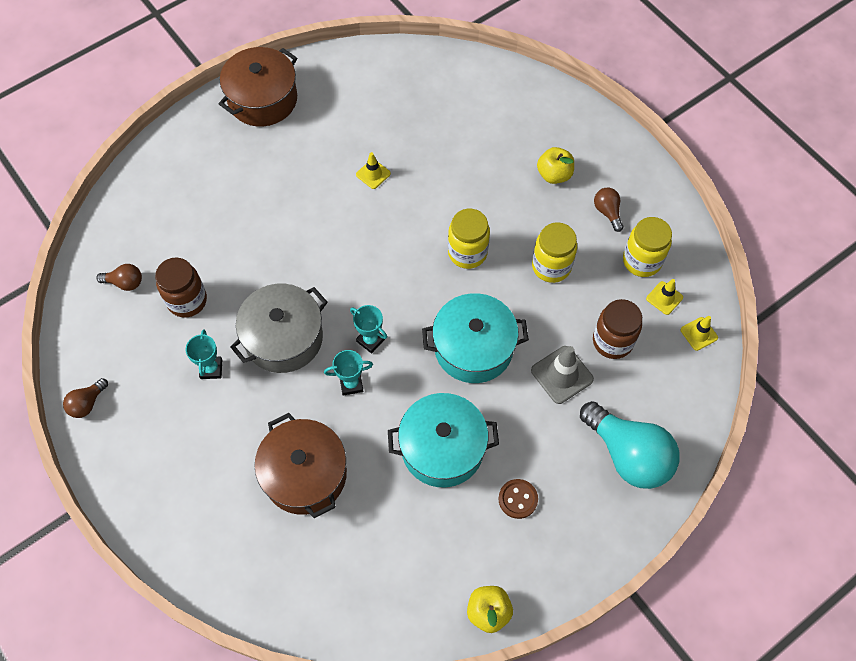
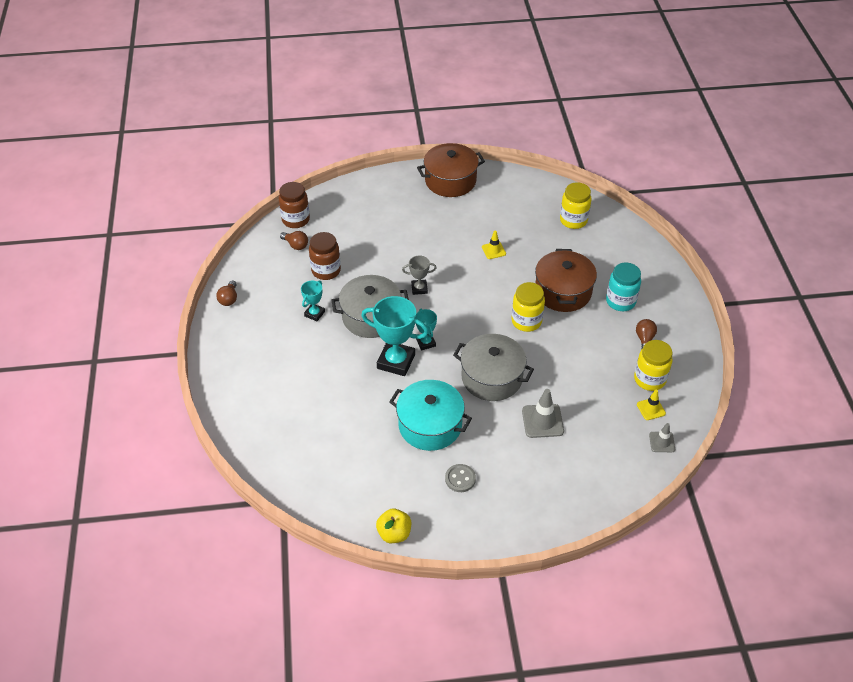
camera: 30 degrees right, 15 degrees down
brown light bulb [63,378,108,418] -> brown light bulb turned 60 degrees counterclockwise [216,280,237,306]
brown pot [254,413,347,518] -> brown pot moved to [535,249,597,312]
turquoise trophy [324,350,373,396] -> turquoise trophy [361,296,429,376], size x1.90
turquoise pot [422,293,529,383] -> grey pot [453,334,534,401]
brown button [498,479,538,519] -> grey button [445,464,476,492]
yellow jar [532,222,577,283] -> yellow jar moved to [560,182,591,229]
yellow apple [537,147,574,184] -> turquoise jar [606,263,641,311]
turquoise light bulb [580,401,680,489] -> none
brown jar [593,299,642,359] -> brown jar moved to [279,182,310,228]
yellow traffic cone [680,316,718,351] -> grey traffic cone [649,423,675,452]
none -> grey trophy [402,256,437,295]

